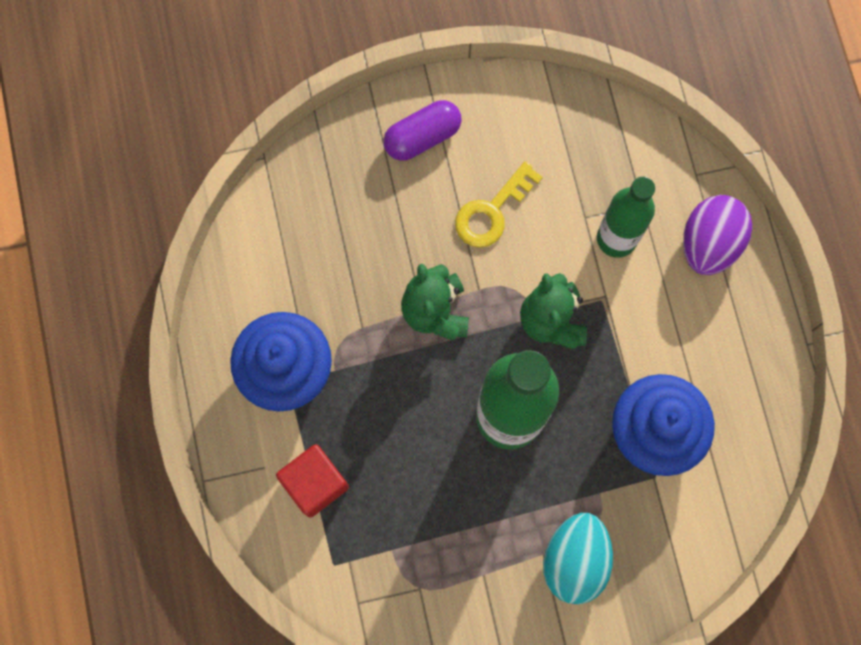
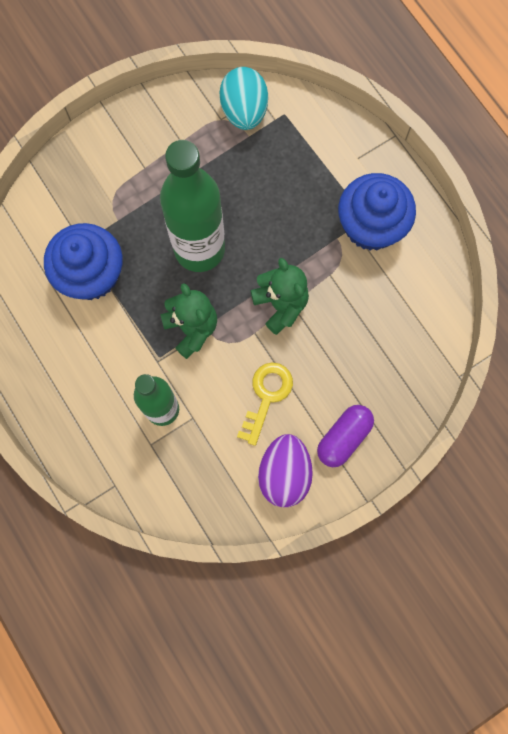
camera: 160 degrees right, 0 degrees up
red cube [276,444,349,518] -> none
turquoise egg [543,513,613,604] -> turquoise egg moved to [219,67,268,130]
purple egg [683,195,752,275] -> purple egg moved to [258,434,313,507]

